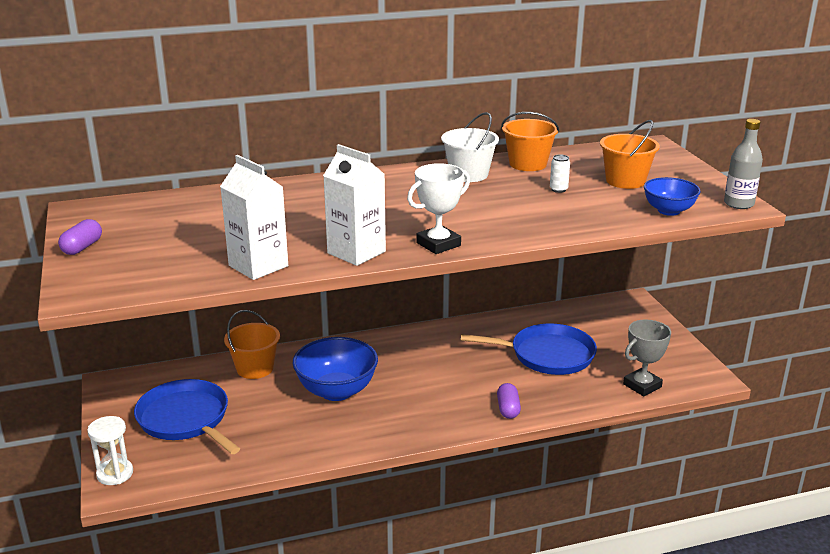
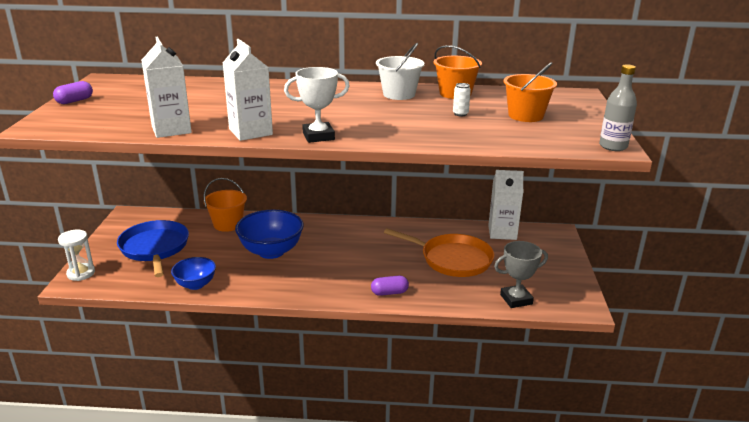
camera: 20 degrees right, 0 degrees up
blue pan [461,324,597,375] -> orange pan [384,228,494,277]
purple capsule [497,383,521,419] -> purple capsule turned 60 degrees clockwise [371,276,409,296]
blue bowl [644,177,701,216] -> blue bowl moved to [171,257,216,290]
none -> white carton [488,170,524,240]

